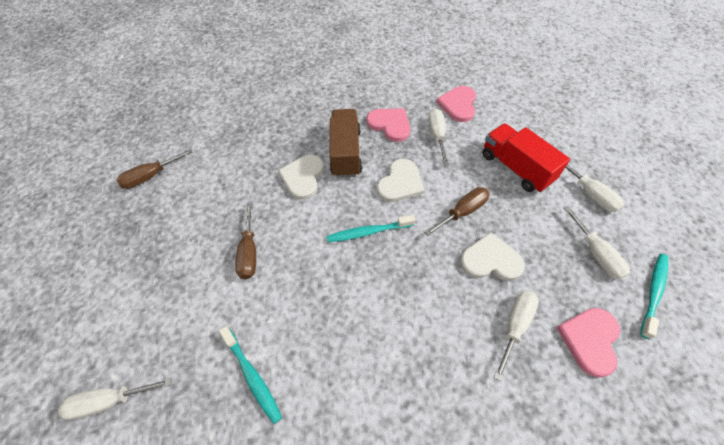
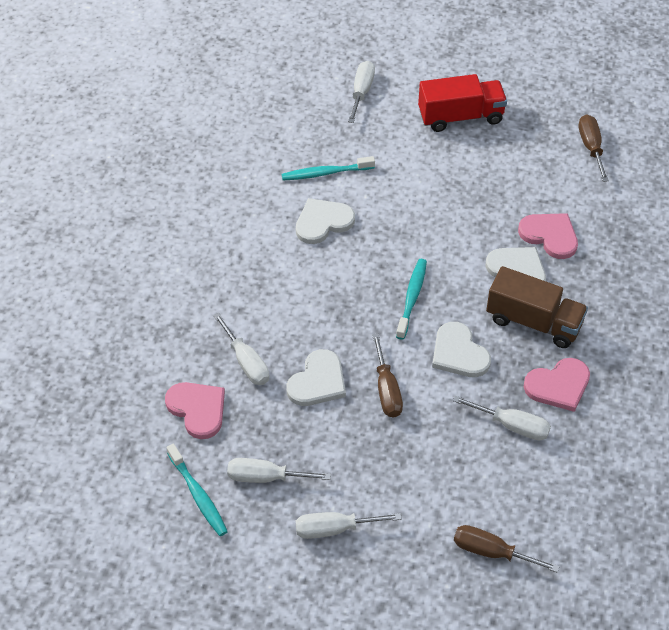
camera: 115 degrees right, 5 degrees down
brown screwdriver [235,203,256,279] -> brown screwdriver moved to [454,525,560,573]
pink heart [436,86,476,122] -> pink heart moved to [518,213,578,259]
red truck [482,123,570,192] -> red truck moved to [418,74,507,132]
none -> white heart [296,198,355,244]

